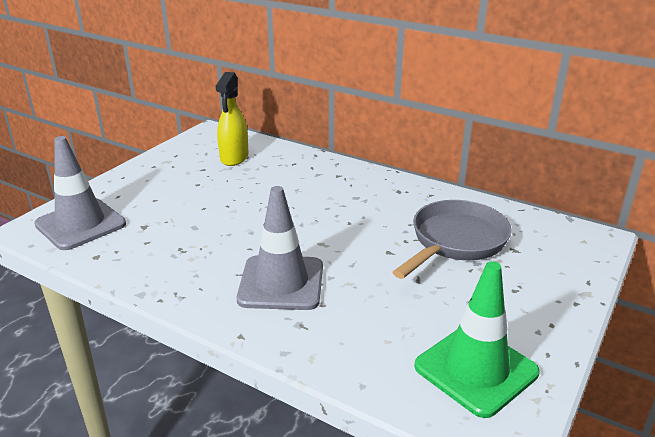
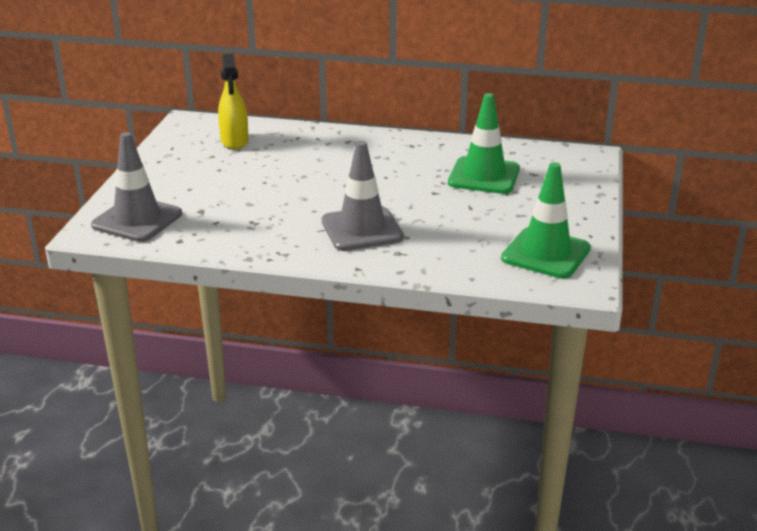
camera: 20 degrees left, 0 degrees up
grey pan [393,200,511,279] -> green traffic cone [448,93,520,194]

